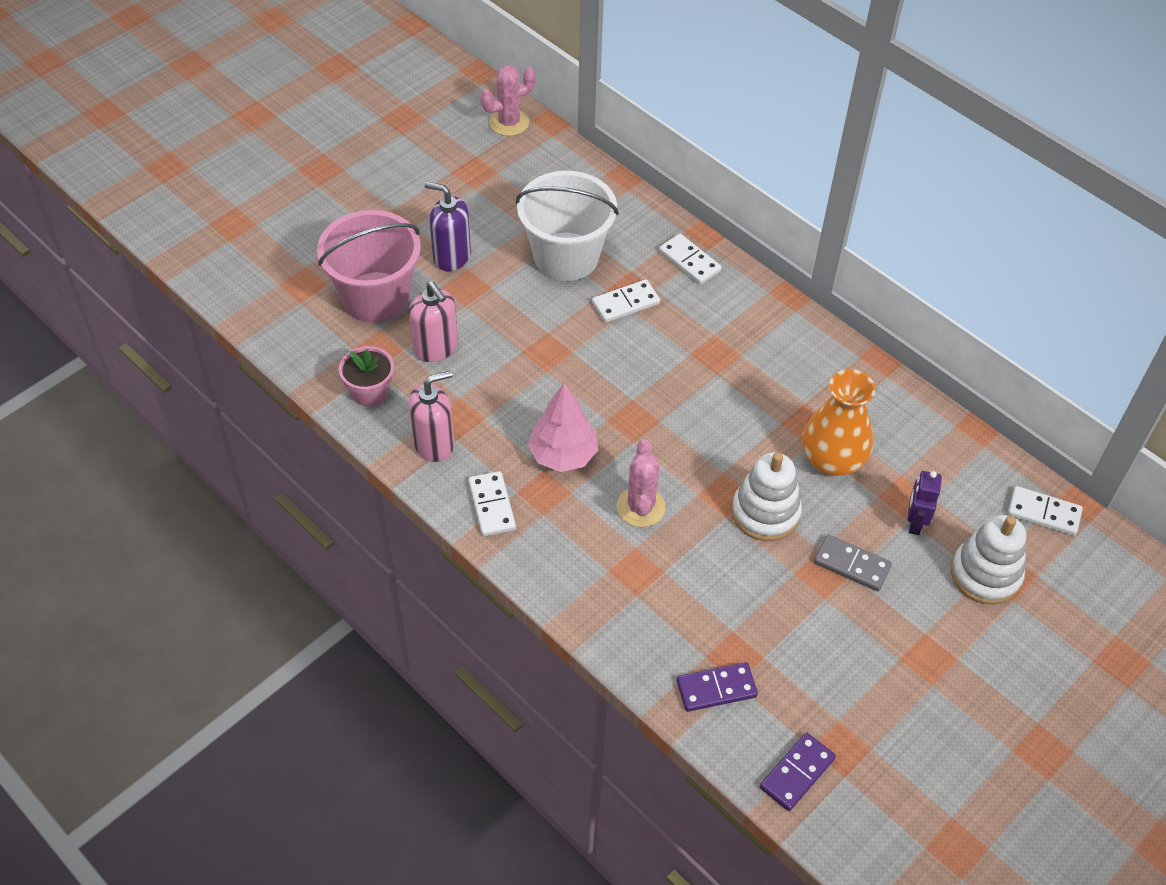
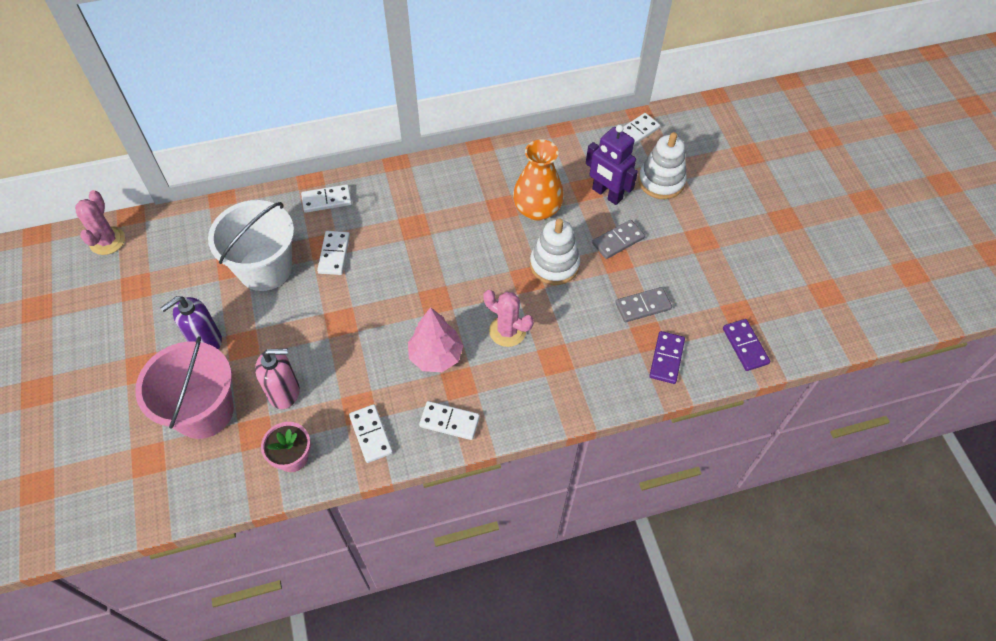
camera: 60 degrees left, 5 degrees up
pink soap dispenser [408,370,454,462] -> white domino [349,404,393,463]
purple robot [908,471,942,535] -> purple robot [586,125,638,205], size x1.59
none -> grey domino [615,287,672,322]

